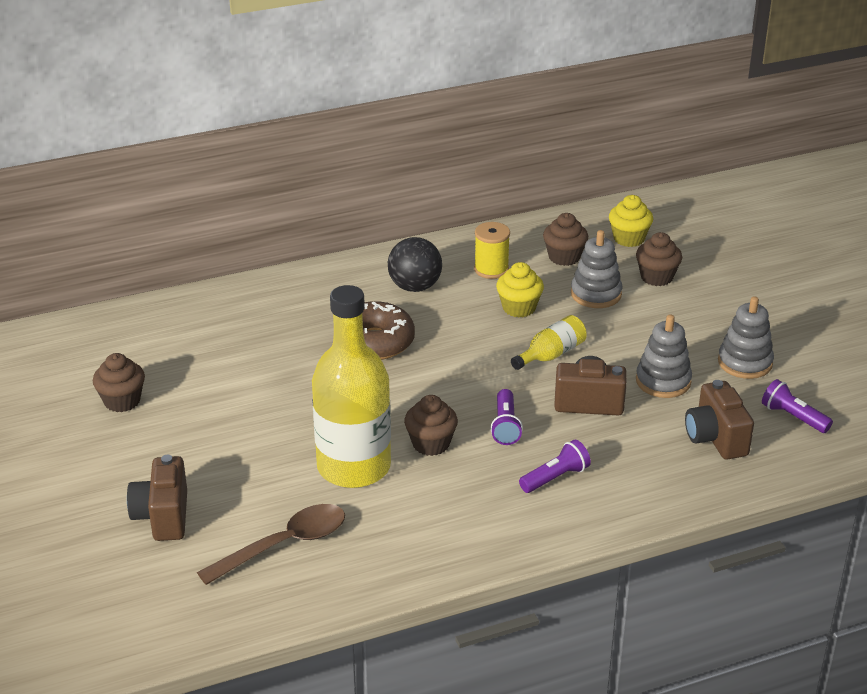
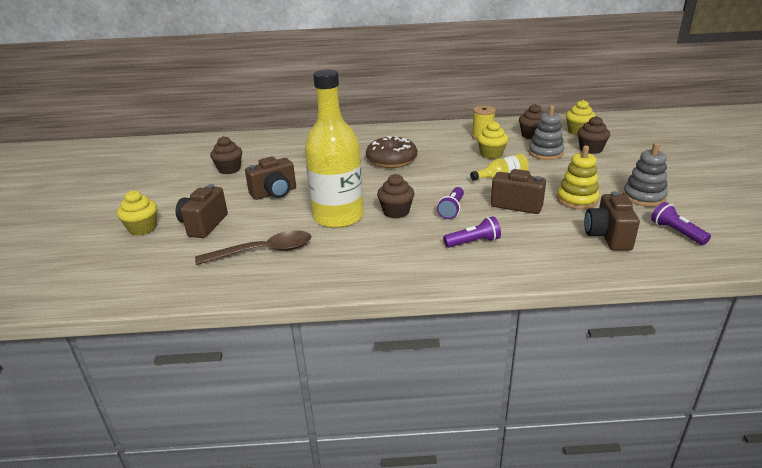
camera: 20 degrees right, 5 degrees down
black ball [388,237,442,292] -> none
grey stacking toy [636,315,692,398] -> yellow stacking toy [557,145,600,209]
none -> yellow cupcake [117,190,157,236]
none -> brown camera [245,156,296,200]

